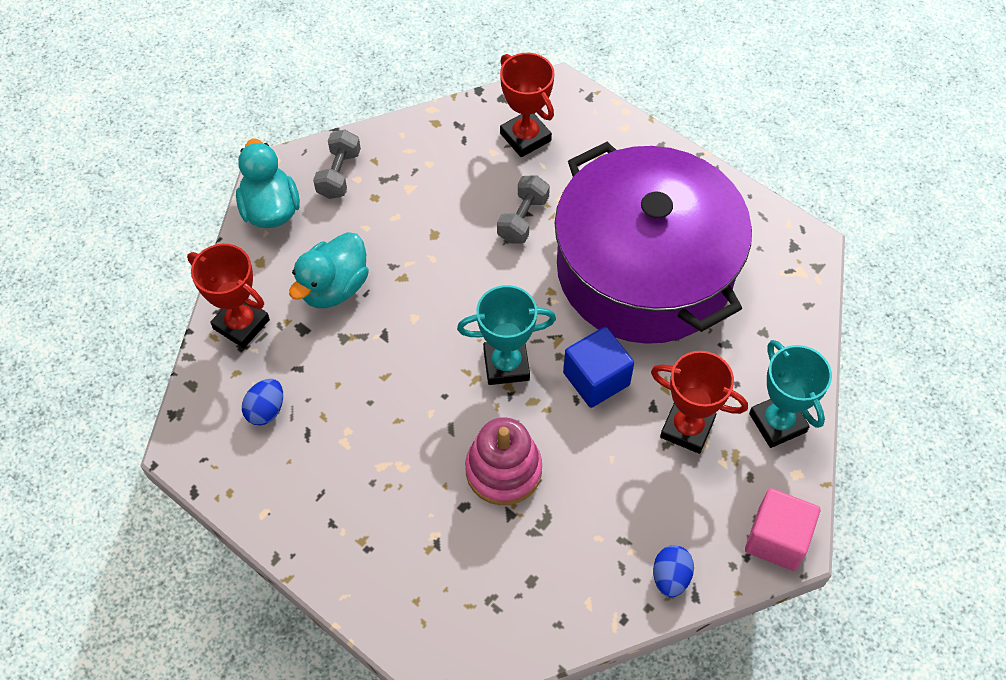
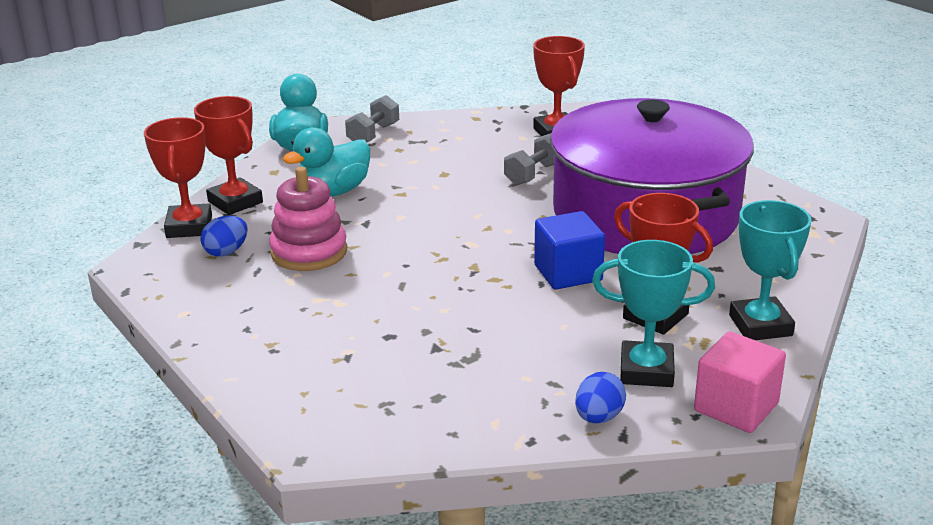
camera: 15 degrees right, 30 degrees down
turquoise trophy [457,285,556,385] -> turquoise trophy moved to [592,240,715,387]
pink stacking toy [465,417,542,505] -> pink stacking toy moved to [269,167,347,271]
none -> red trophy [144,117,212,238]

